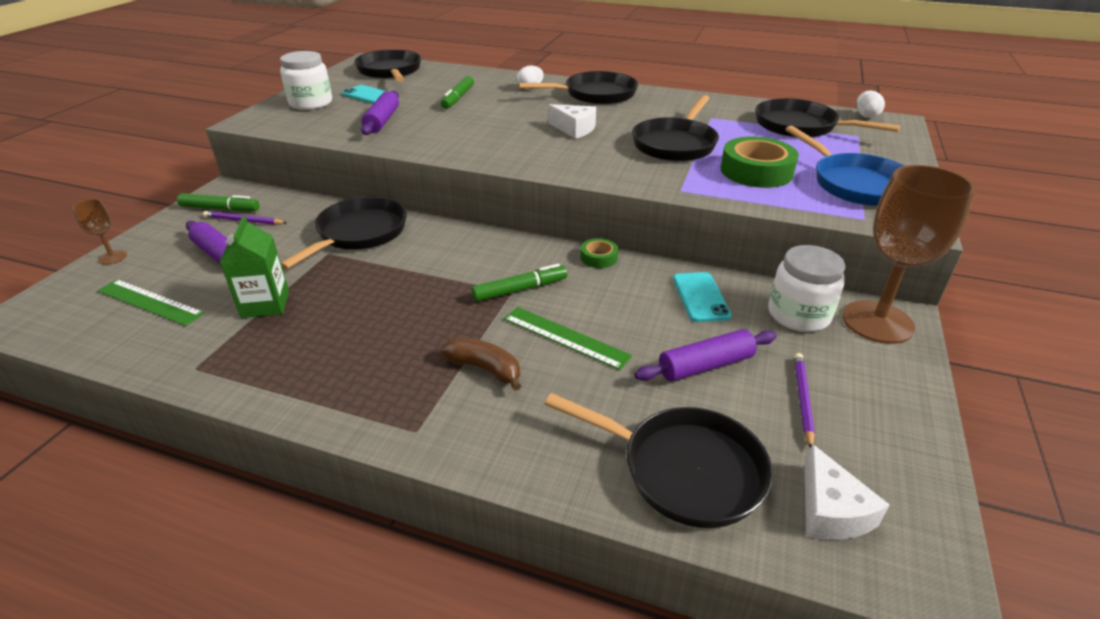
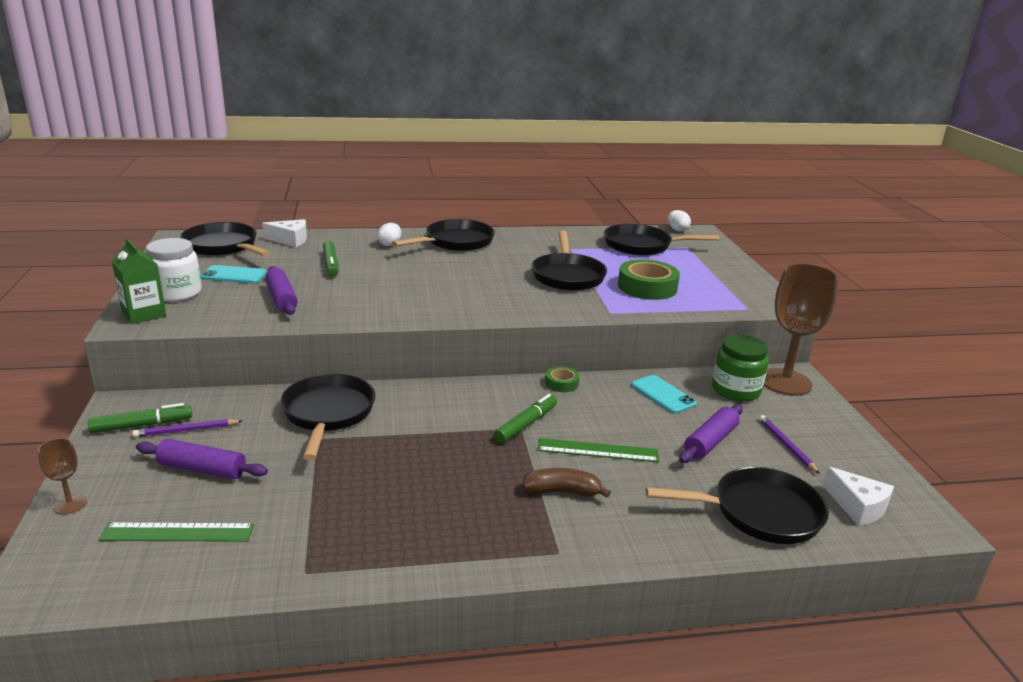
camera: 30 degrees left, 10 degrees down
green carton [220,216,289,318] -> green carton moved to [112,238,166,324]
white cheese [548,104,596,139] -> white cheese moved to [262,219,307,247]
white jar [768,245,846,332] -> green jar [712,334,769,401]
blue pan [785,126,904,206] -> none

